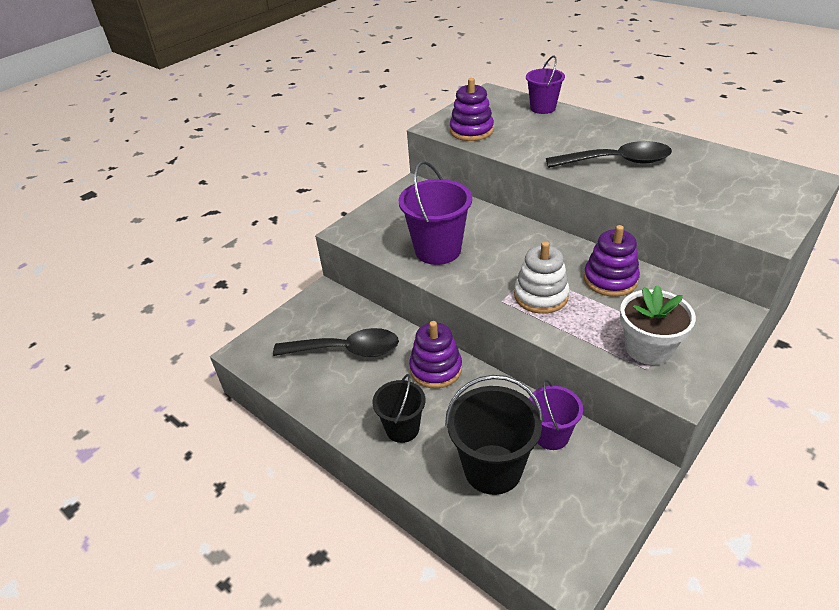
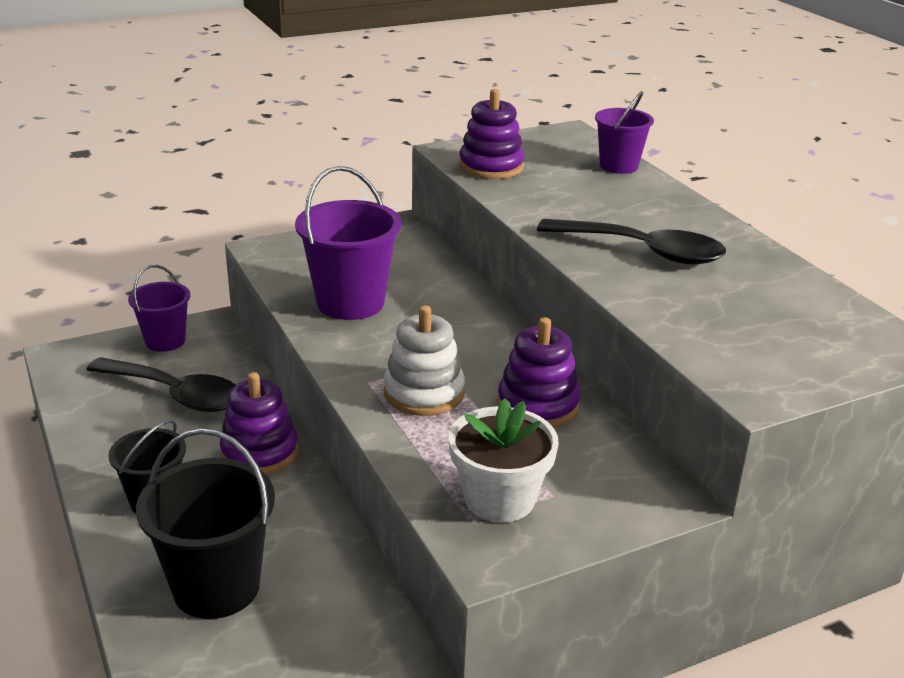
camera: 20 degrees right, 10 degrees down
purple bucket [529,379,583,450] -> purple bucket moved to [128,265,190,352]

